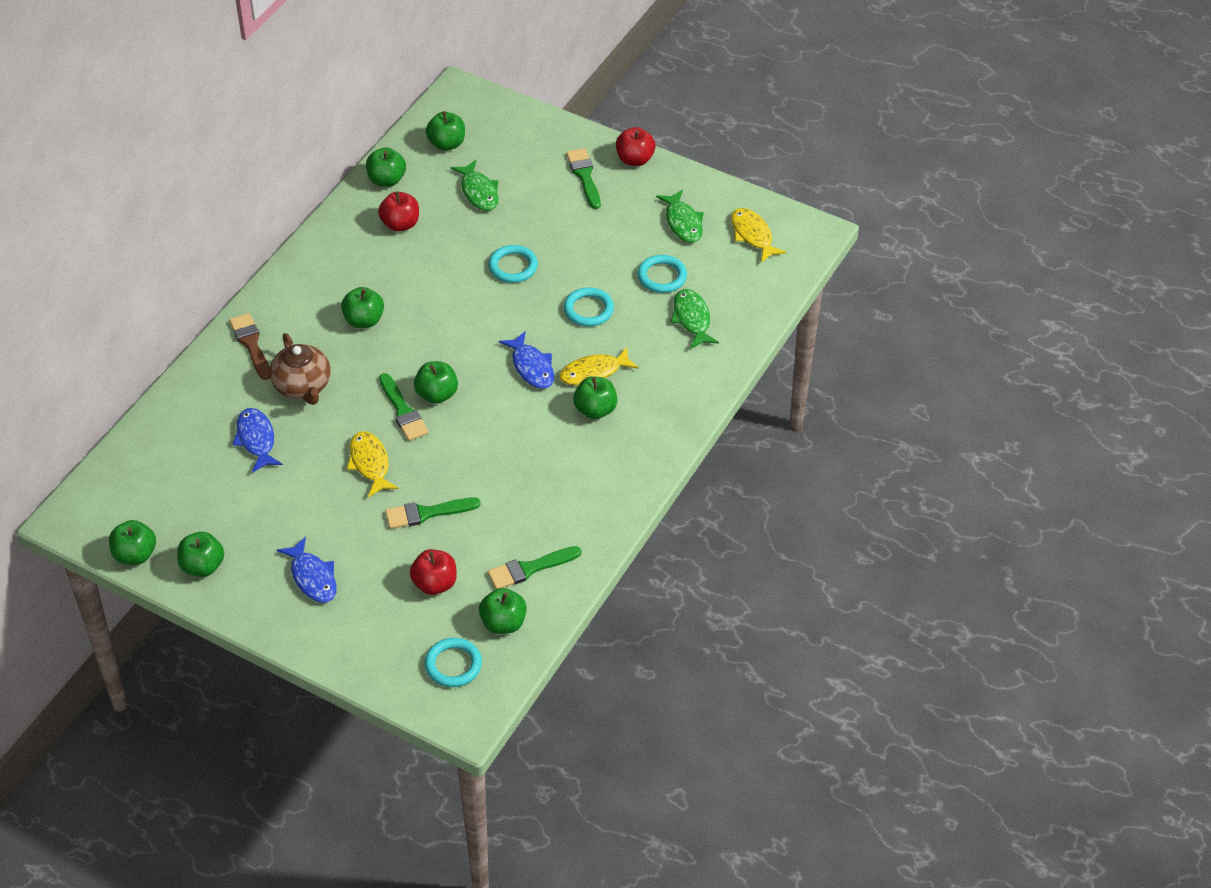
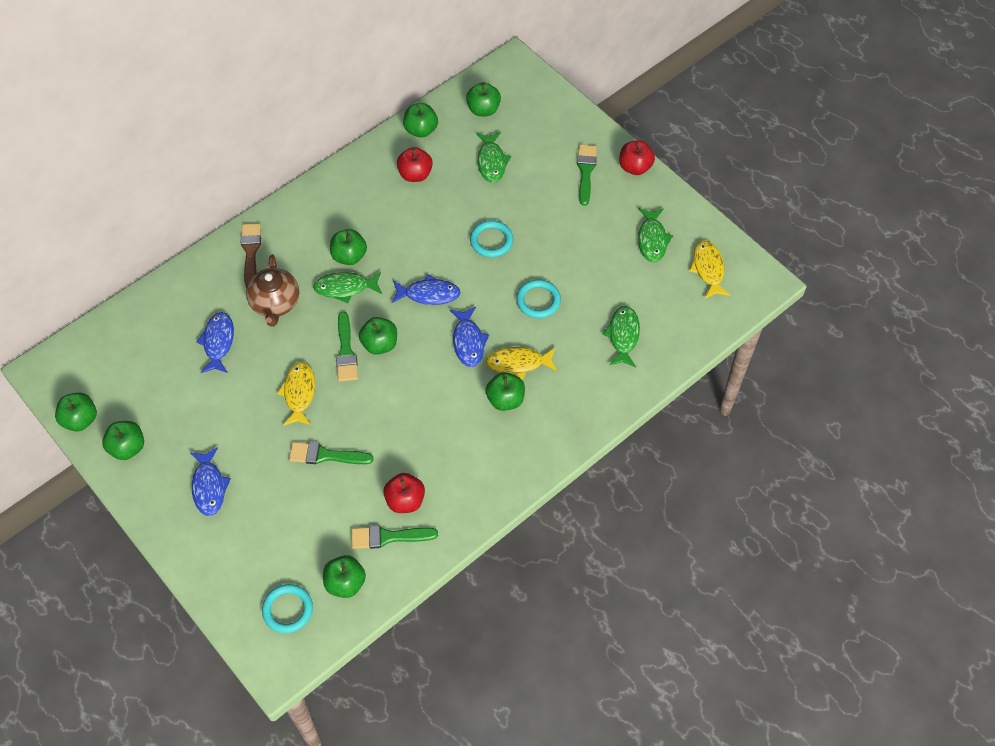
camera: 20 degrees right, 10 degrees up
red apple [410,549,457,595] -> red apple moved to [383,473,425,513]
turquoise ring [638,255,687,293] -> none
none -> green fish [313,272,382,303]
none -> blue fish [391,274,461,305]

